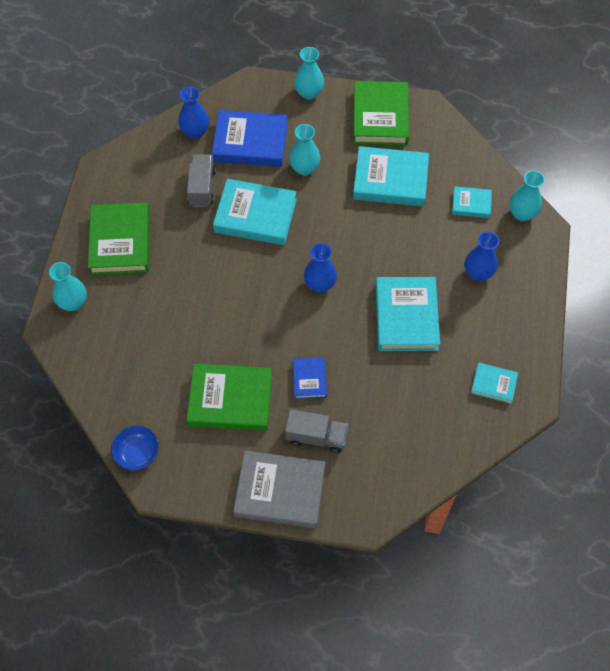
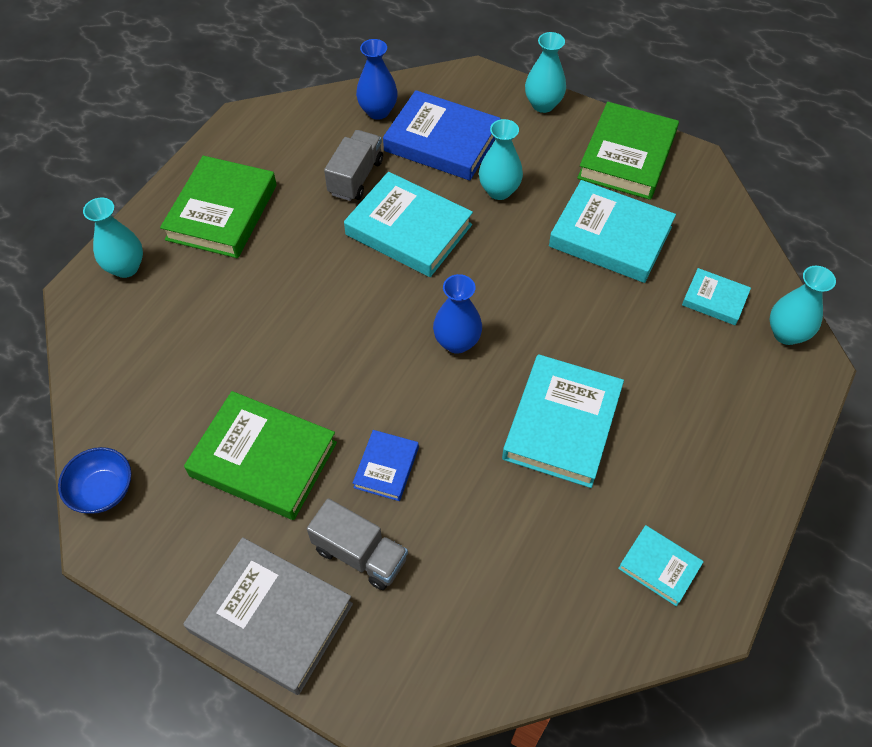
camera: 20 degrees right, 5 degrees down
blue vase [465,231,499,281] -> none

